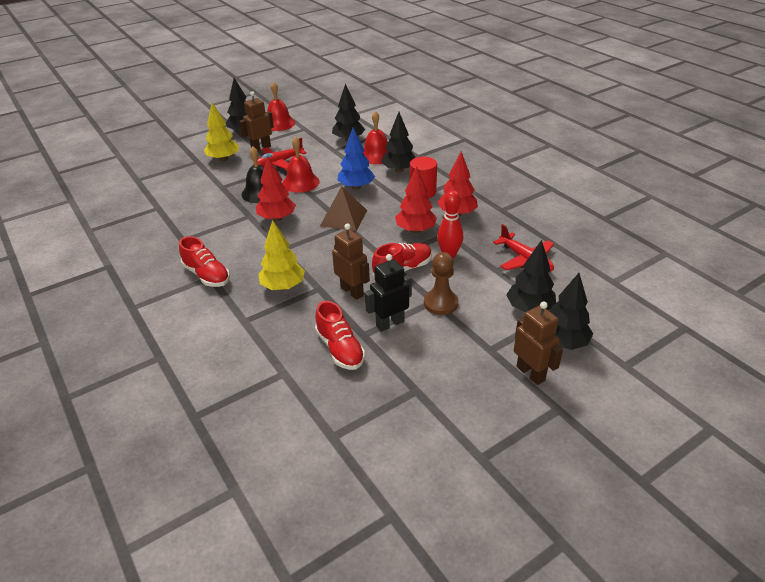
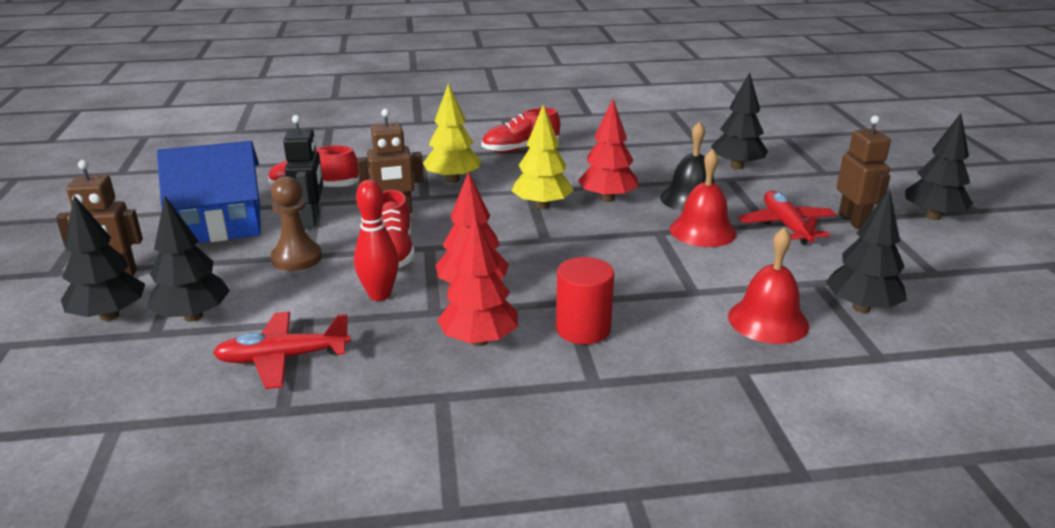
camera: 115 degrees right, 10 degrees down
yellow tree [204,103,239,161] -> yellow tree moved to [512,104,574,209]
red bell [267,82,295,131] -> none
brown pyramid [320,186,367,231] -> none
blue tree [337,128,375,190] -> none
black tree [381,112,416,173] -> black tree moved to [711,72,768,169]
none -> blue house [157,141,260,243]

